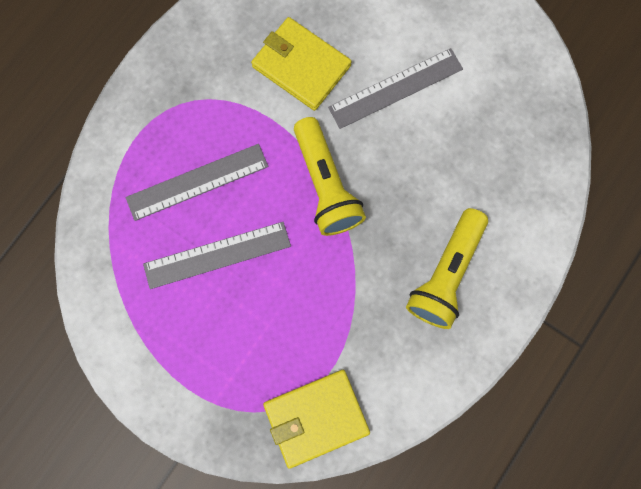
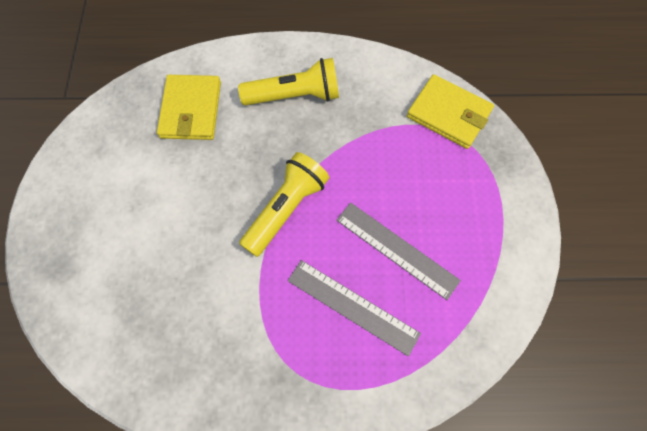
camera: 125 degrees left, 10 degrees down
yellow wallet [251,17,352,111] -> yellow wallet moved to [157,75,221,140]
grey ruler [328,48,463,129] -> none

